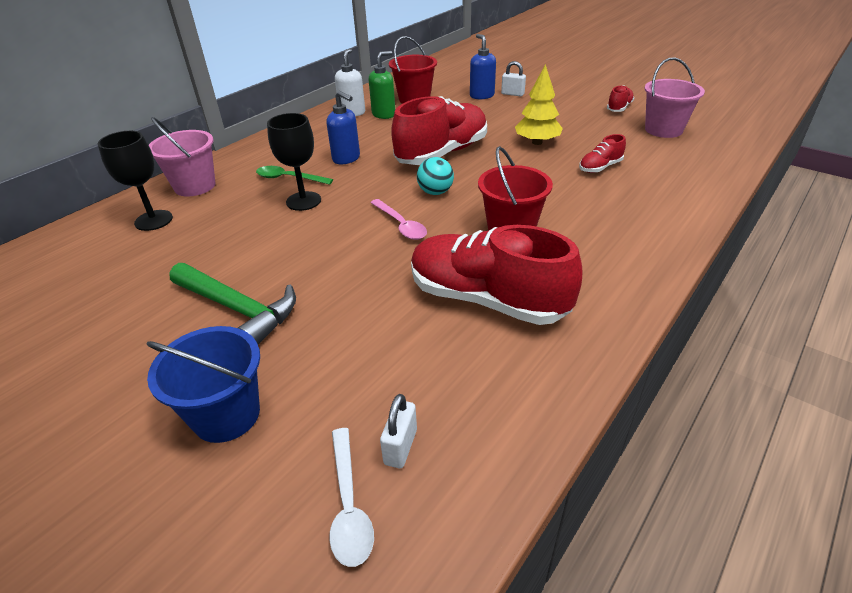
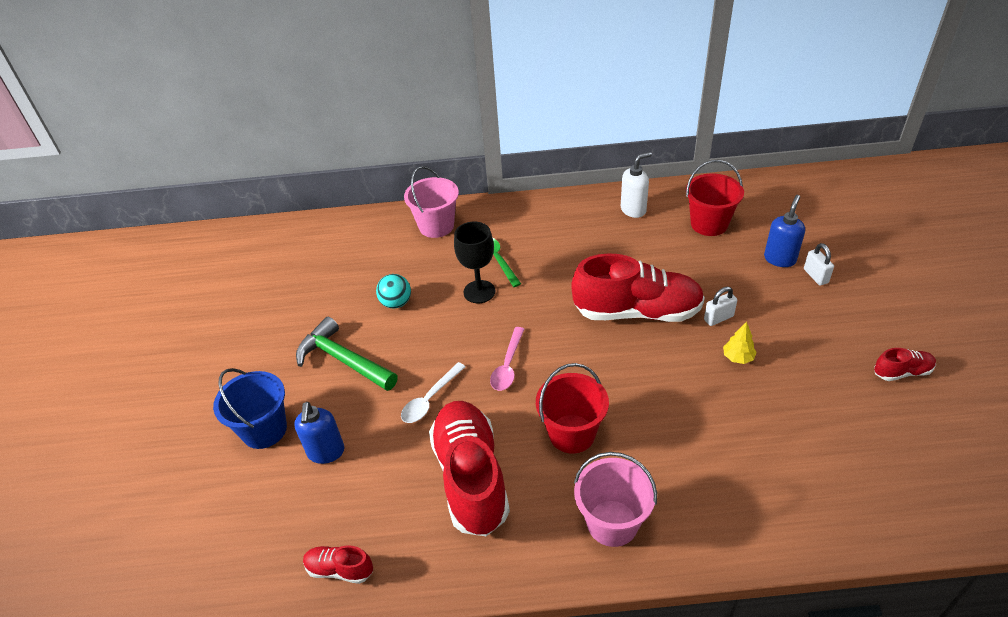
camera: 50 degrees right, 5 degrees up
black goblet [98,131,173,231] -> none
green hammer [169,263,296,344] -> green hammer turned 135 degrees clockwise [296,317,398,391]
blue soap dispenser [326,91,360,164] -> blue soap dispenser moved to [294,402,344,464]
white spoon [329,428,374,567] -> white spoon moved to [401,362,466,423]
green soap dispenser [369,51,395,119] -> none
white padlock [380,394,417,468] -> white padlock moved to [704,287,737,326]
turquoise ball [417,157,454,195] -> turquoise ball moved to [376,274,411,309]
yellow tree [515,64,563,145] -> yellow tree [723,322,757,364], size x0.58
red shoe [579,134,626,173] -> red shoe moved to [303,545,373,584]
pink bucket [644,57,705,138] -> pink bucket moved to [574,452,657,547]

